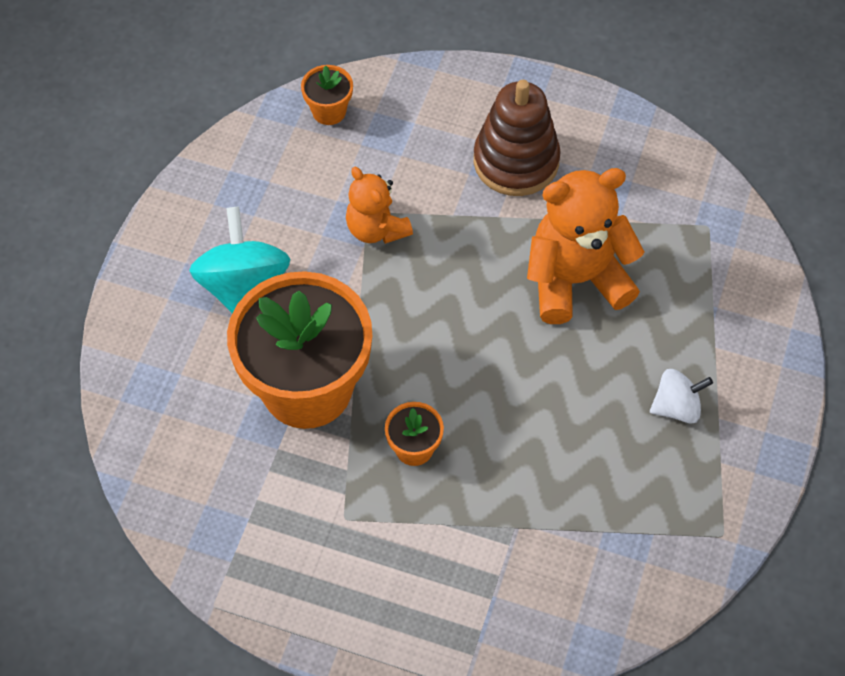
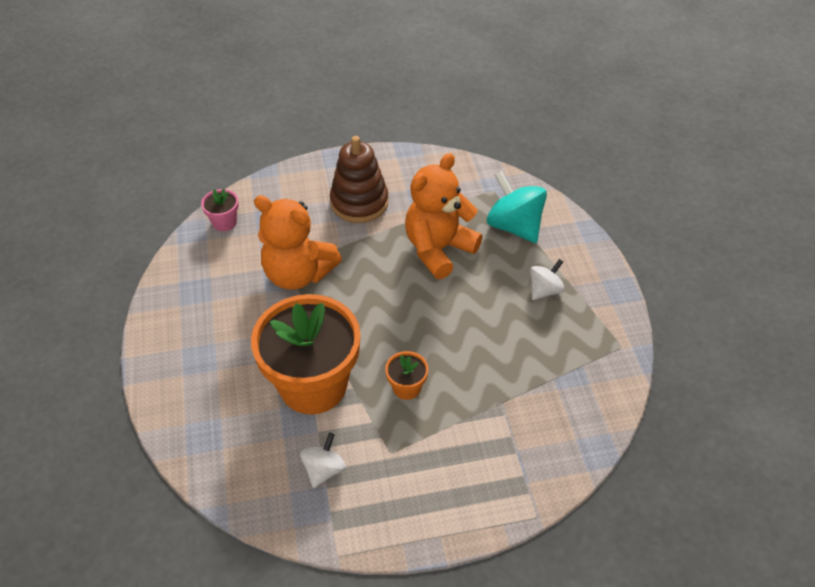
camera: 30 degrees left, 10 degrees down
turquoise spinning top [189,207,290,313] -> turquoise spinning top moved to [487,171,547,243]
orange flower pot [301,65,353,125] -> pink flower pot [201,189,239,231]
orange teddy bear [346,167,413,244] -> orange teddy bear [254,195,342,290], size x1.67
none -> white spinning top [300,433,346,488]

